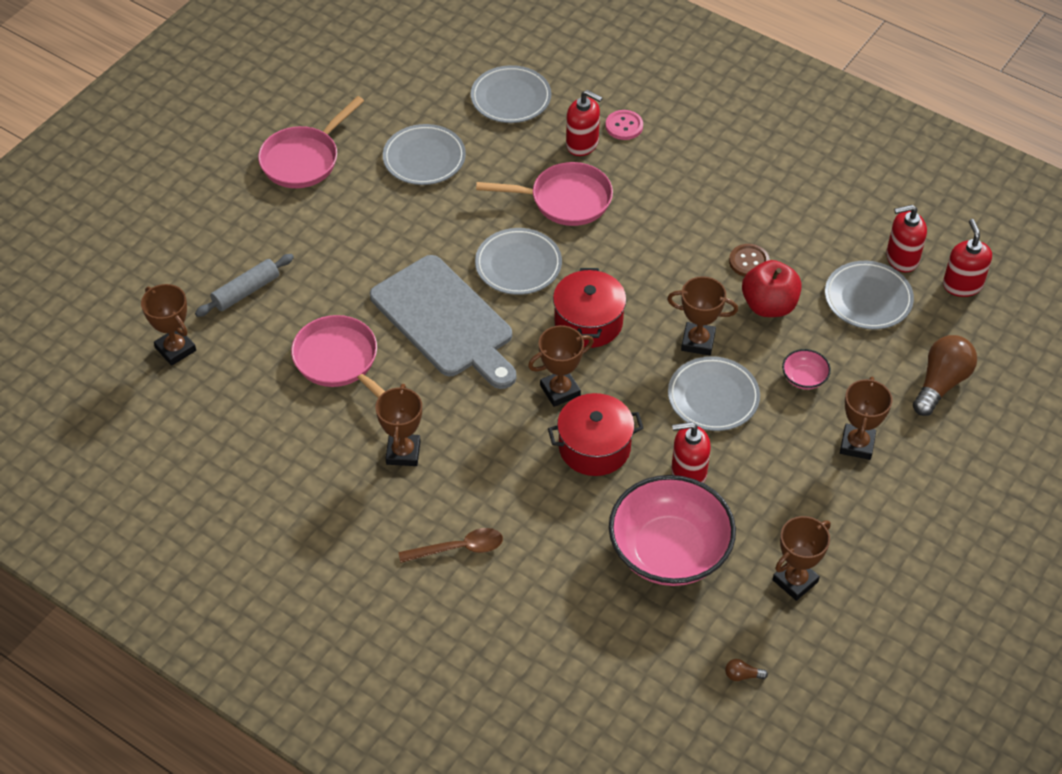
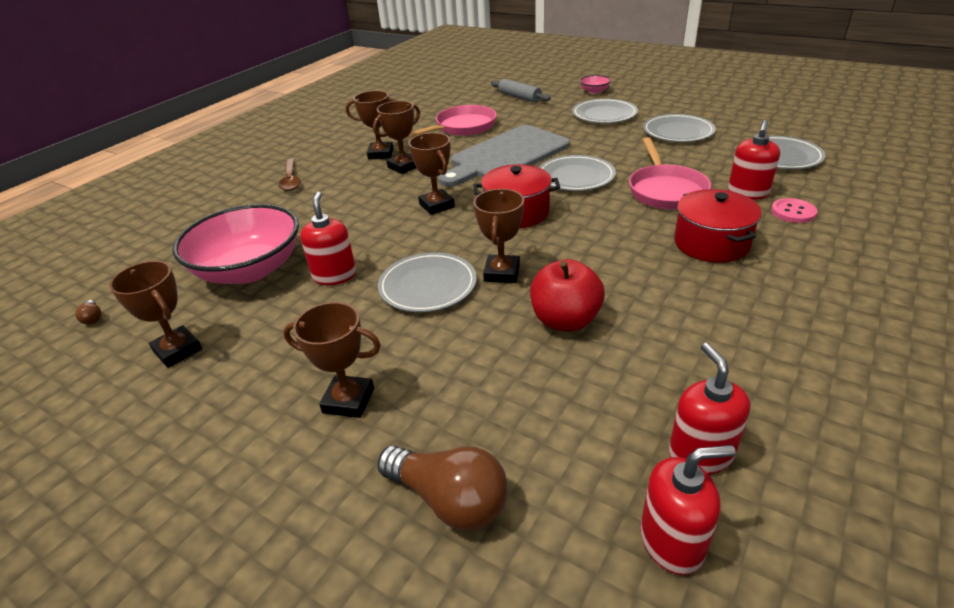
camera: 90 degrees right, 15 degrees down
brown trophy [141,284,196,366] -> brown trophy moved to [373,101,420,174]
pink pan [258,96,364,188] -> none
red pot [548,393,643,476] -> red pot moved to [674,189,762,263]
brown light bulb [725,659,768,681] -> brown light bulb turned 150 degrees clockwise [75,300,101,325]
brown button [729,244,770,277] -> none
pink bowl [782,349,831,390] -> pink bowl moved to [579,75,611,94]
grey plate [825,261,914,329] -> grey plate moved to [572,98,638,123]

